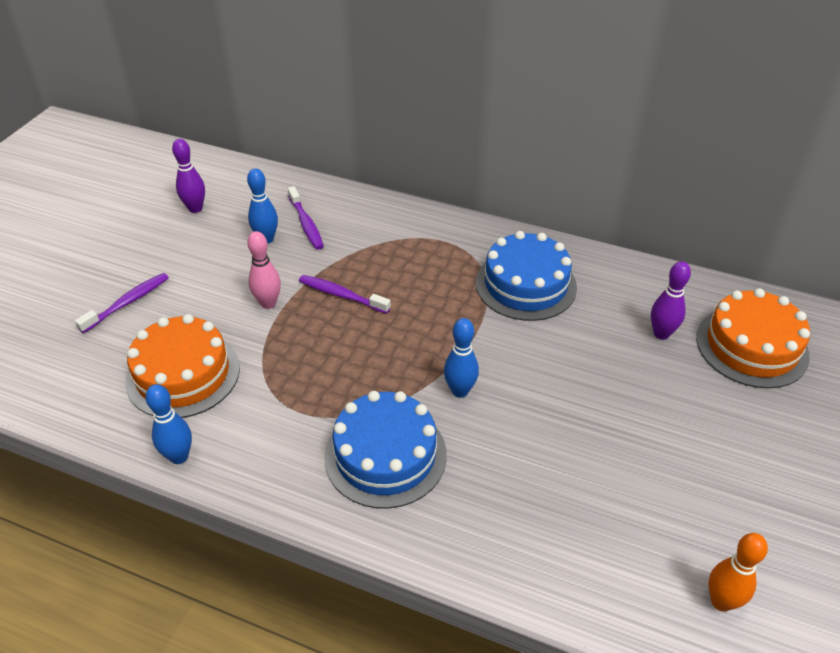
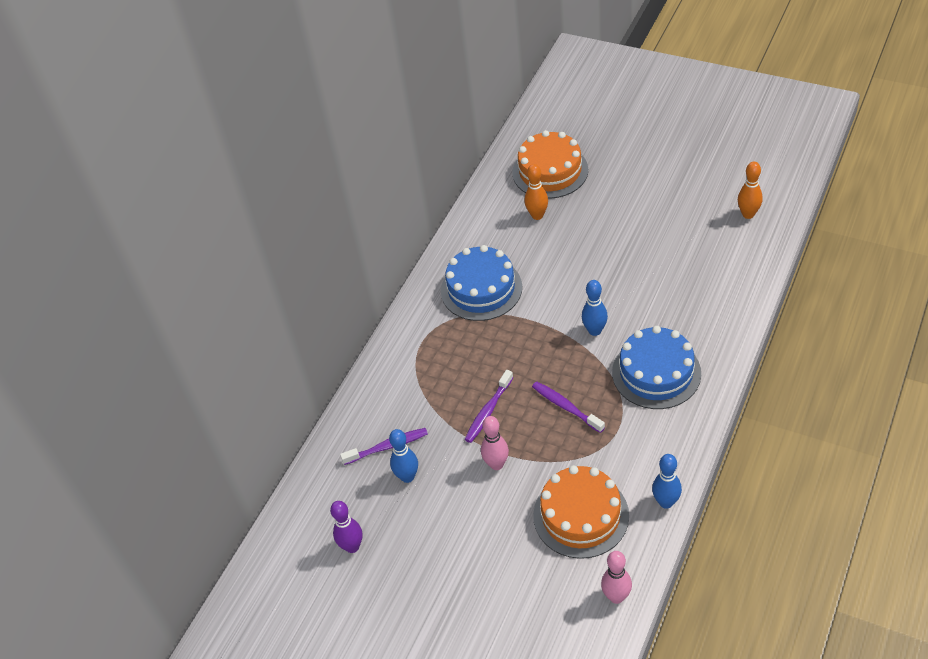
camera: 80 degrees left, 5 degrees up
purple toothbrush [75,273,169,333] -> purple toothbrush moved to [532,381,605,433]
purple bowling pin [651,261,691,340] -> orange bowling pin [525,164,548,220]
none -> pink bowling pin [601,551,632,604]

